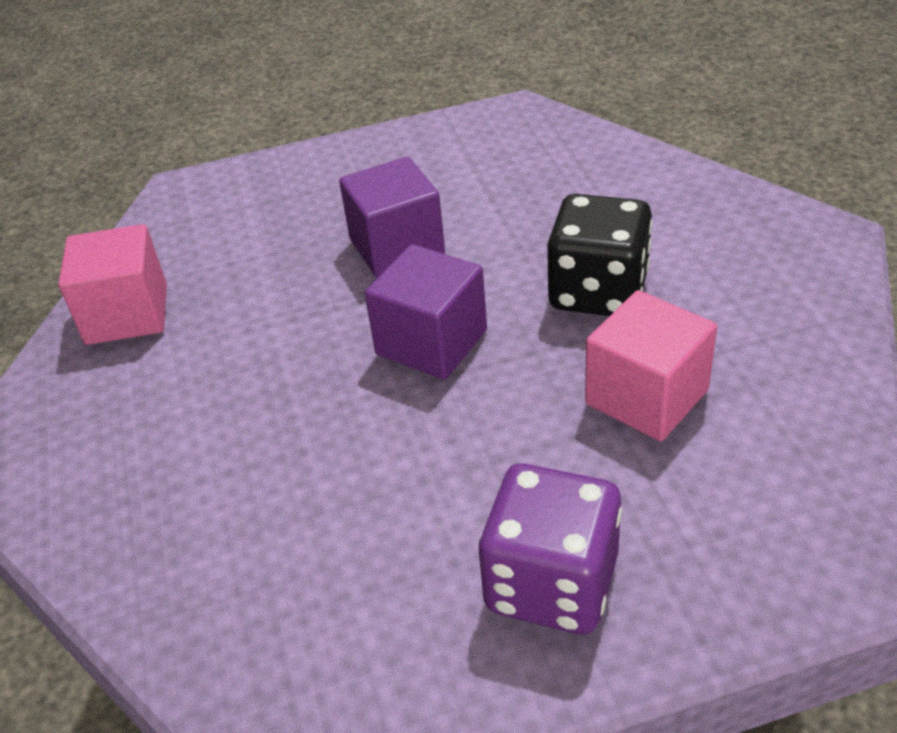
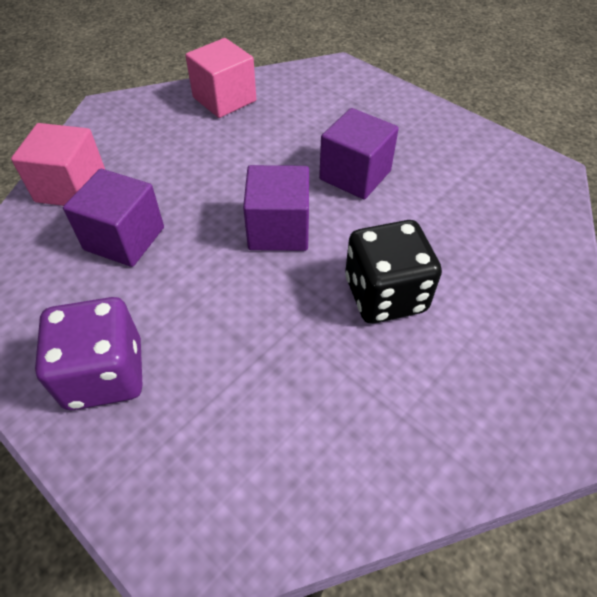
camera: 55 degrees right, 10 degrees up
pink cube [585,290,717,441] -> pink cube moved to [11,123,105,206]
none -> purple cube [63,169,164,267]

